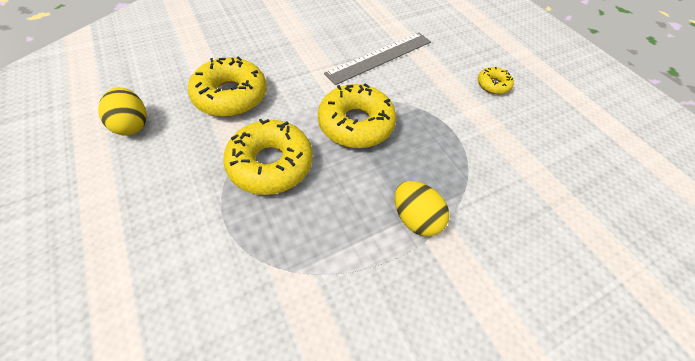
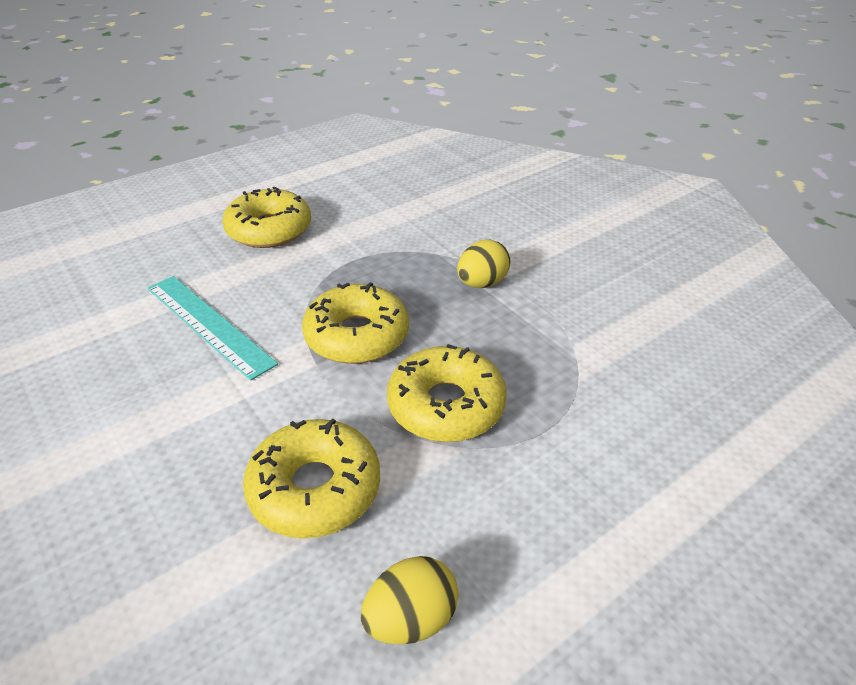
camera: 95 degrees left, 15 degrees down
grey ruler [324,33,431,85] -> turquoise ruler [148,276,278,381]
yellow donut [478,67,514,94] -> yellow donut [222,187,311,248], size x1.96

